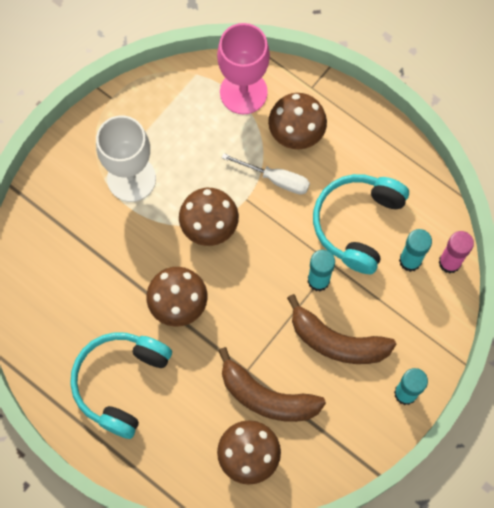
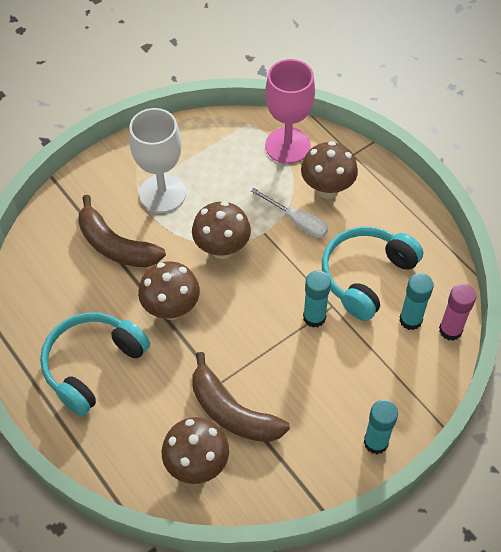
camera: 15 degrees right, 15 degrees down
brown banana [287,294,396,364] -> brown banana moved to [78,195,166,268]

